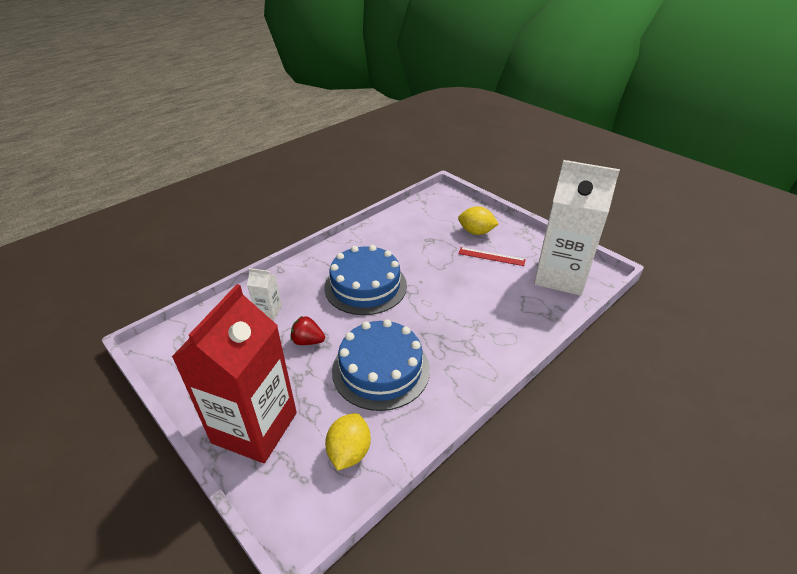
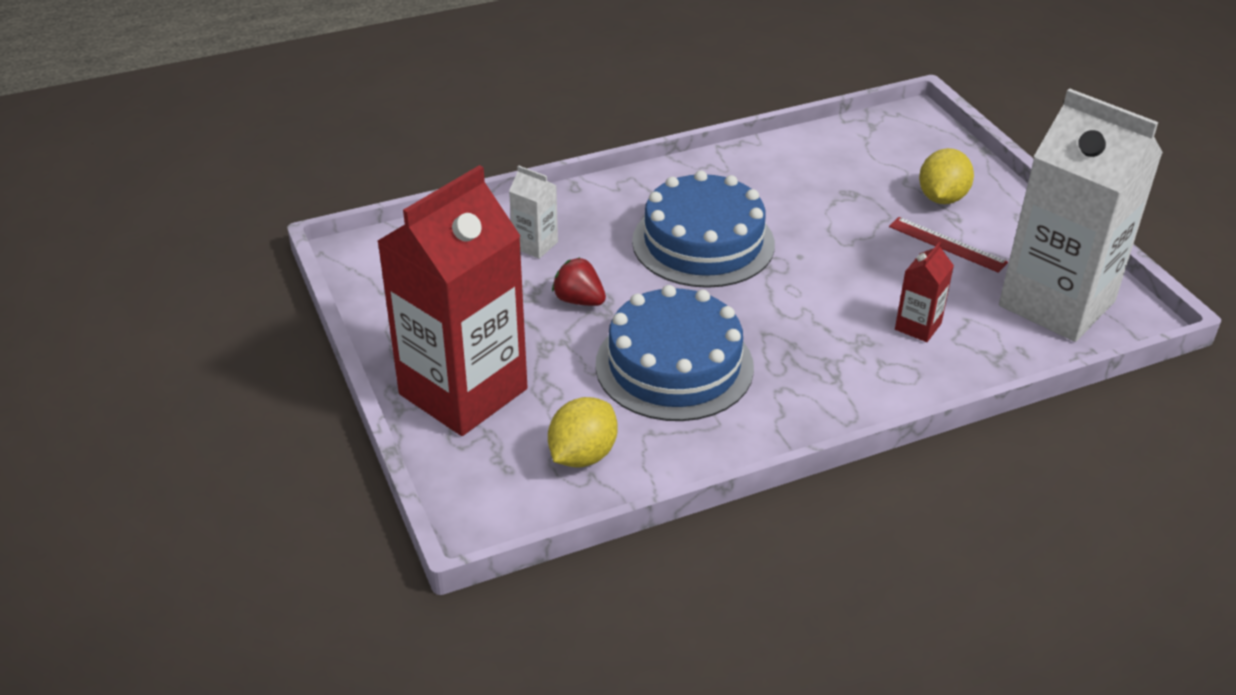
camera: 20 degrees right, 0 degrees up
yellow lemon [458,206,499,235] -> yellow lemon turned 75 degrees clockwise [919,148,974,204]
none -> red carton [895,241,954,342]

